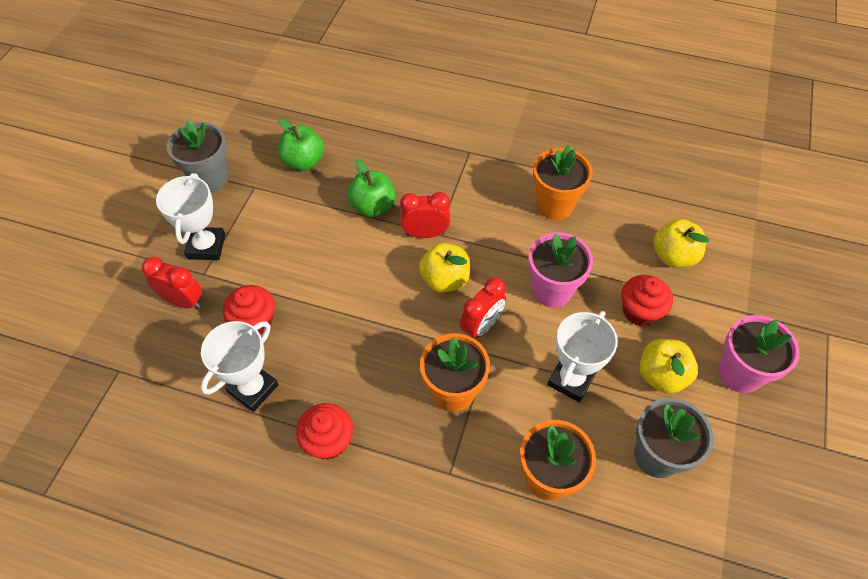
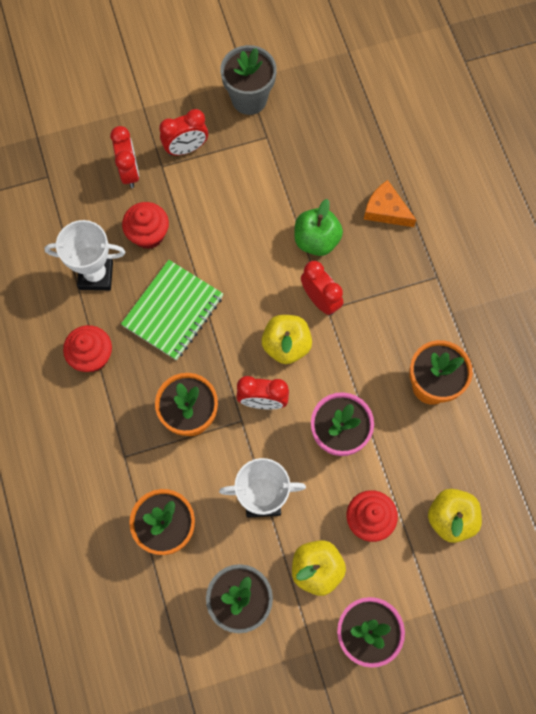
camera: 55 degrees right, 15 degrees up
white trophy [156,173,225,260] -> red clock [159,109,208,156]
green apple [278,118,324,171] -> none
none -> green notebook [121,260,223,360]
none -> orange cheese [364,180,416,227]

